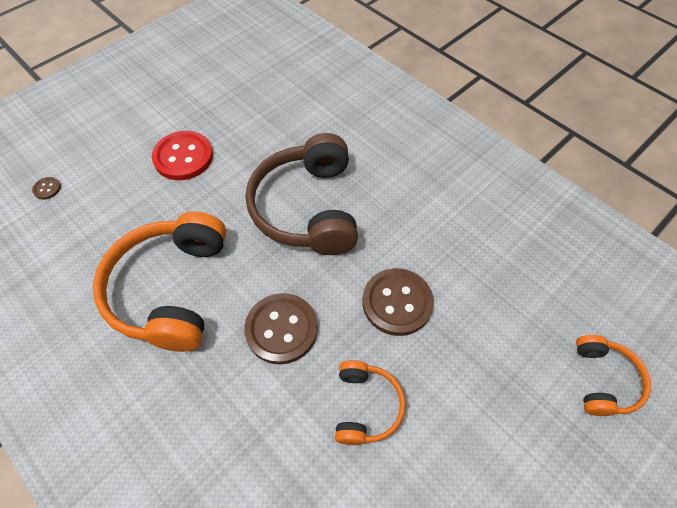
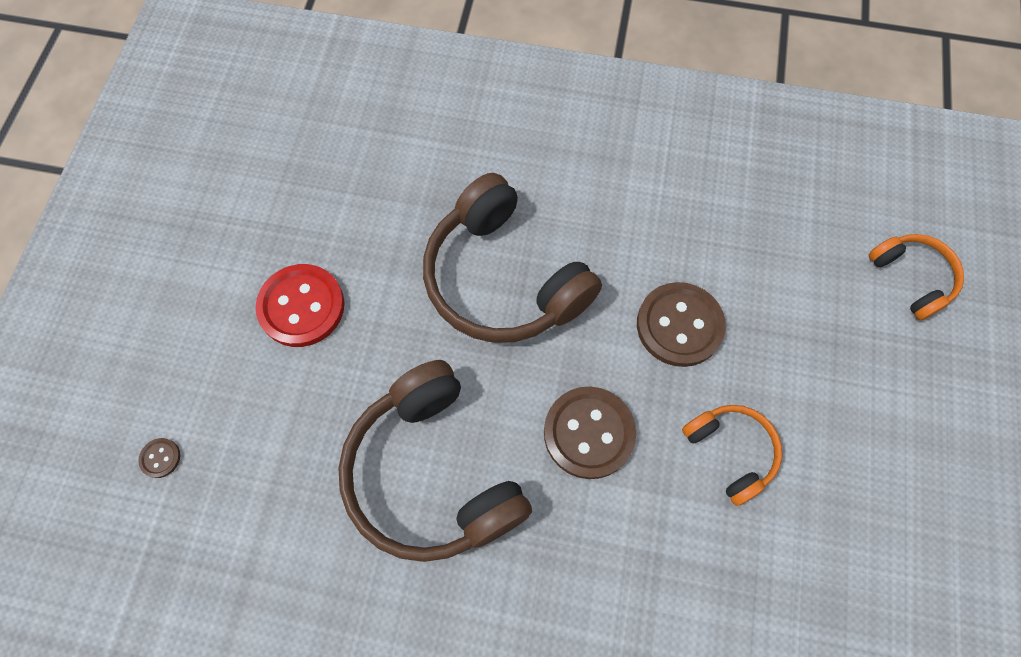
camera: 35 degrees left, 10 degrees up
orange headphones [93,211,226,352] -> brown headphones [338,360,532,562]

